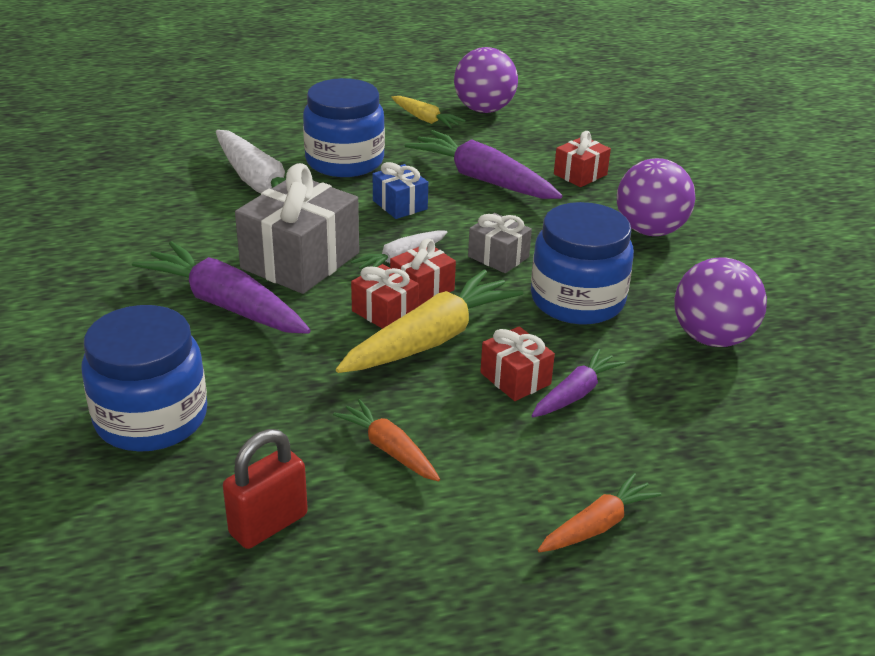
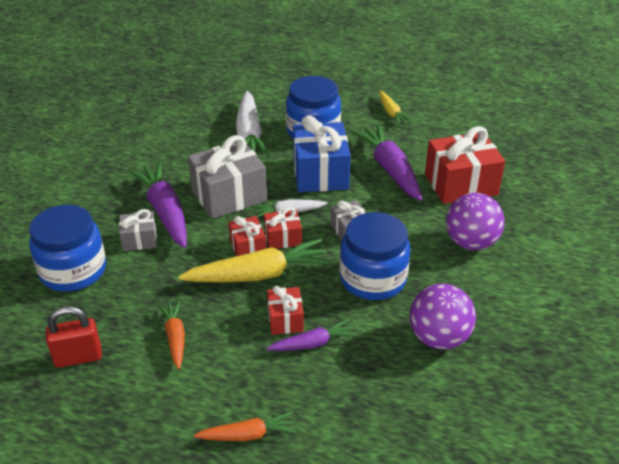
camera: 30 degrees right, 5 degrees up
blue gift [373,162,428,219] -> blue gift [293,115,351,192], size x1.93
purple ball [454,47,518,113] -> none
red gift [554,131,611,187] -> red gift [425,126,505,204], size x1.93
none -> grey gift [119,209,157,251]

